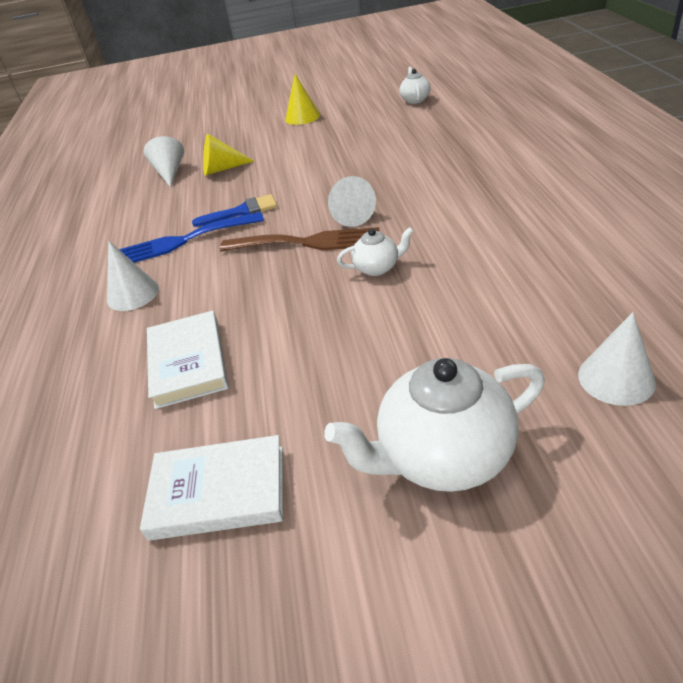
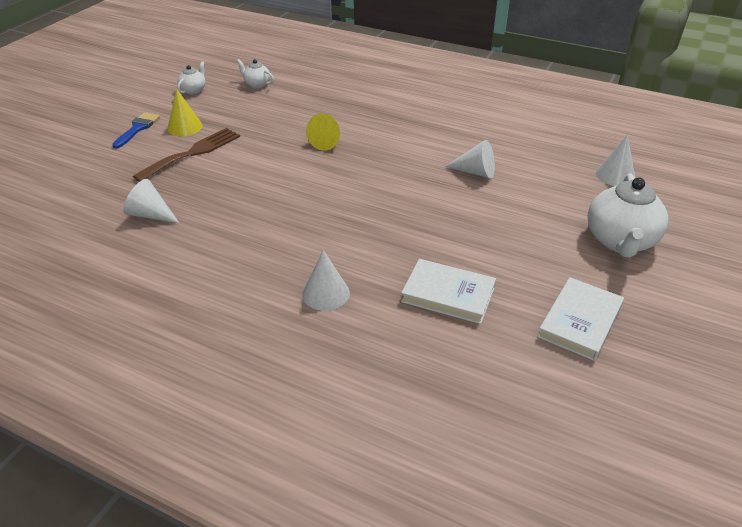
camera: 60 degrees left, 0 degrees up
blue fork [119,212,264,263] -> none
blue brush [192,194,277,227] -> blue brush moved to [112,112,160,149]
yellow cone [203,134,254,176] -> yellow cone moved to [306,114,340,151]
brown fork [220,227,379,252] -> brown fork moved to [133,128,240,182]
white cone [328,176,376,227] -> white cone moved to [445,140,495,179]
white teapot [337,227,414,276] -> white teapot moved to [177,61,206,94]

